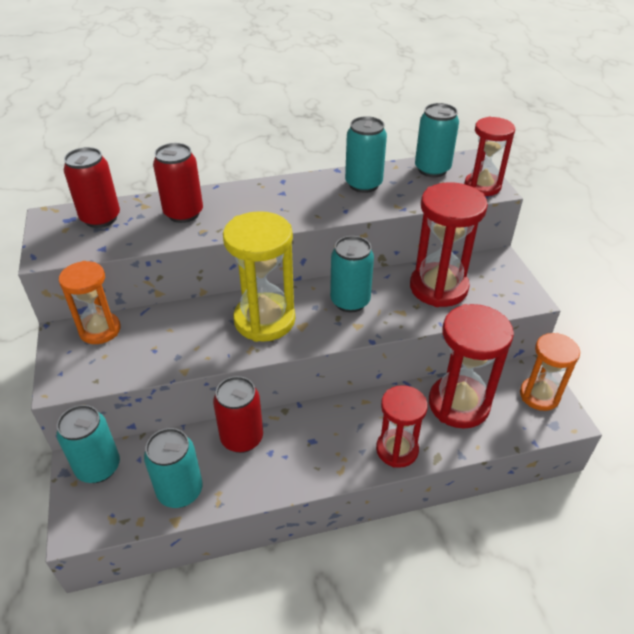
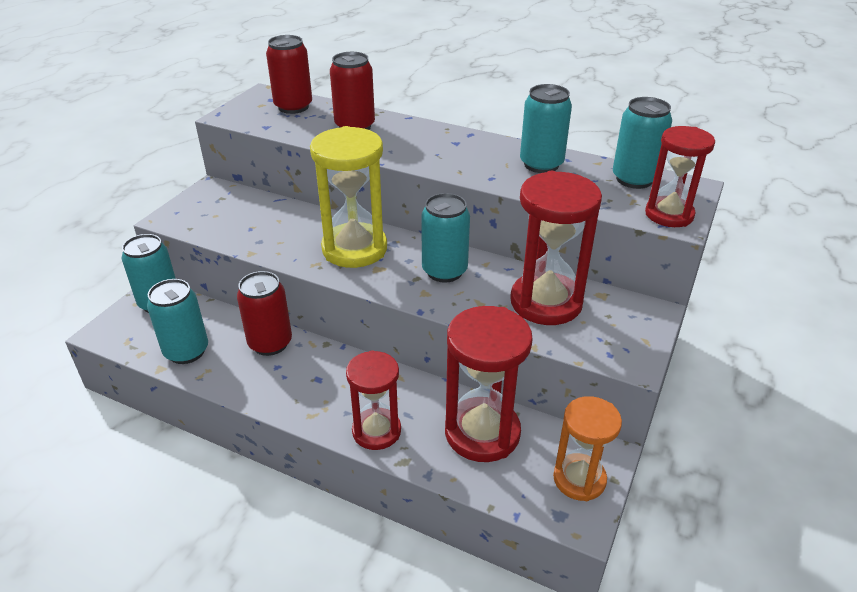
camera: 40 degrees right, 5 degrees down
orange hourglass [59,261,121,344] -> none

